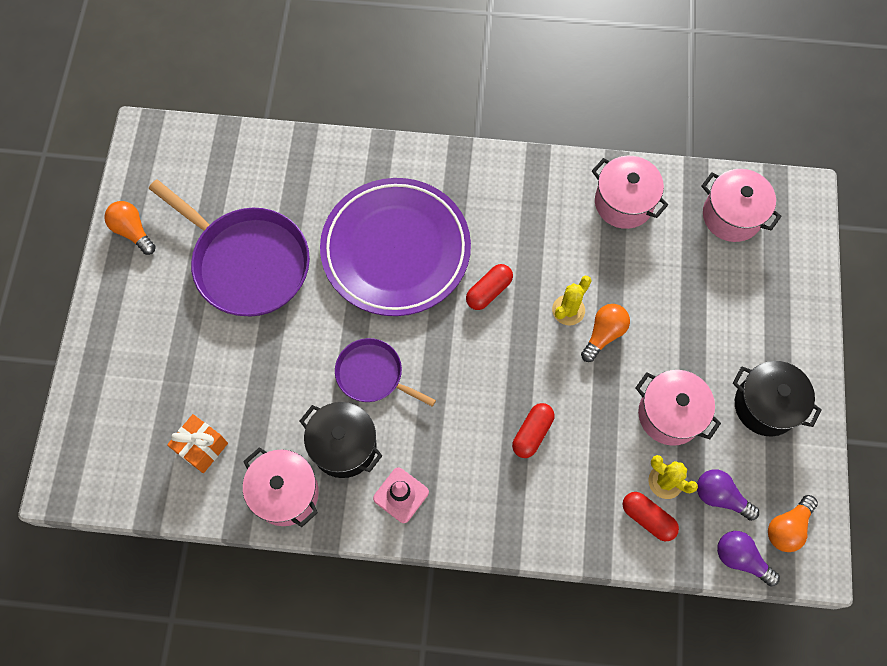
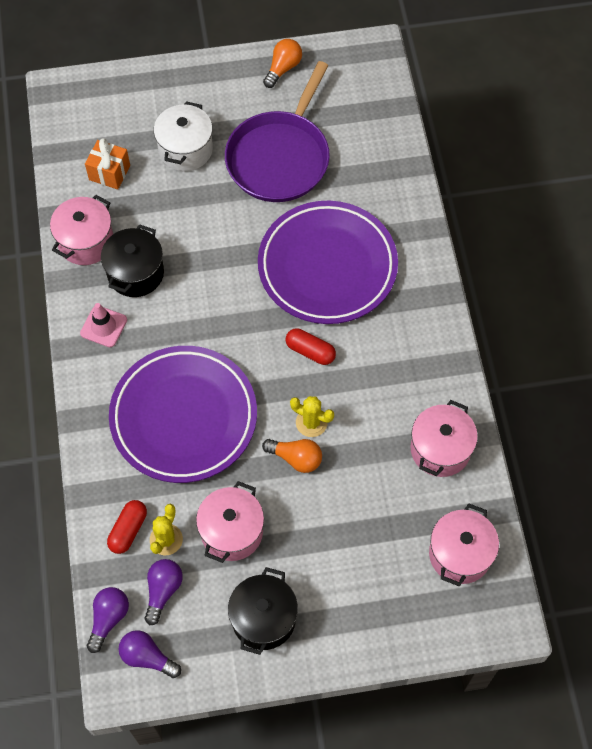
camera: 75 degrees right, 5 degrees down
purple pan [335,338,436,407] -> none
red capsule [512,403,554,458] -> purple plate [109,346,257,483]
orange light bulb [768,495,818,552] -> purple light bulb [118,630,181,678]
none -> white pot [154,101,213,171]

